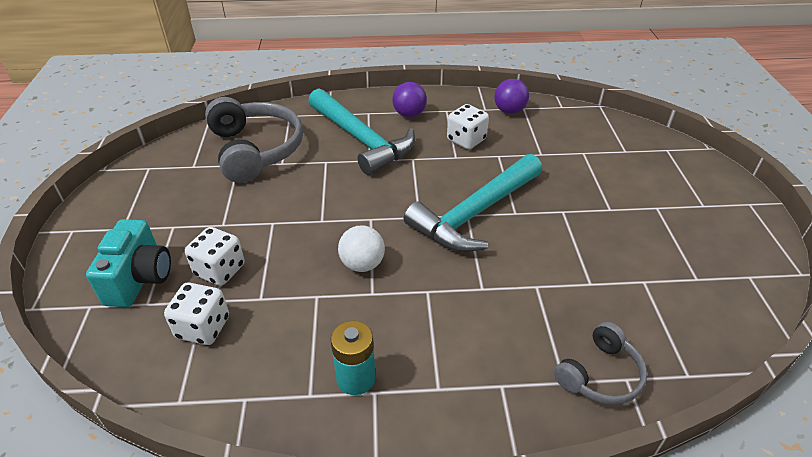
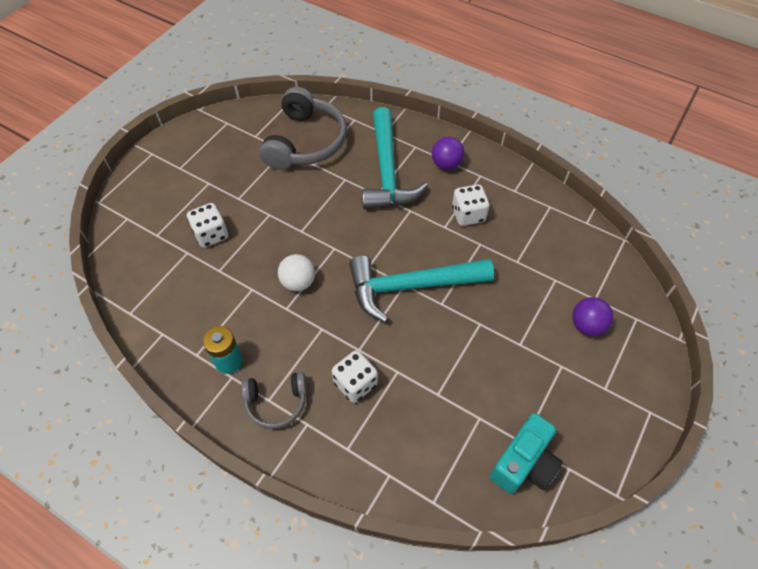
camera: 35 degrees right, 15 degrees up
turquoise camera [86,219,171,307] -> turquoise camera moved to [490,413,563,494]
white dice [164,283,229,345] -> white dice moved to [332,350,378,403]
purple ball [494,79,529,114] -> purple ball moved to [572,297,613,336]
grey headphones [554,322,647,405] -> grey headphones moved to [241,372,307,429]

